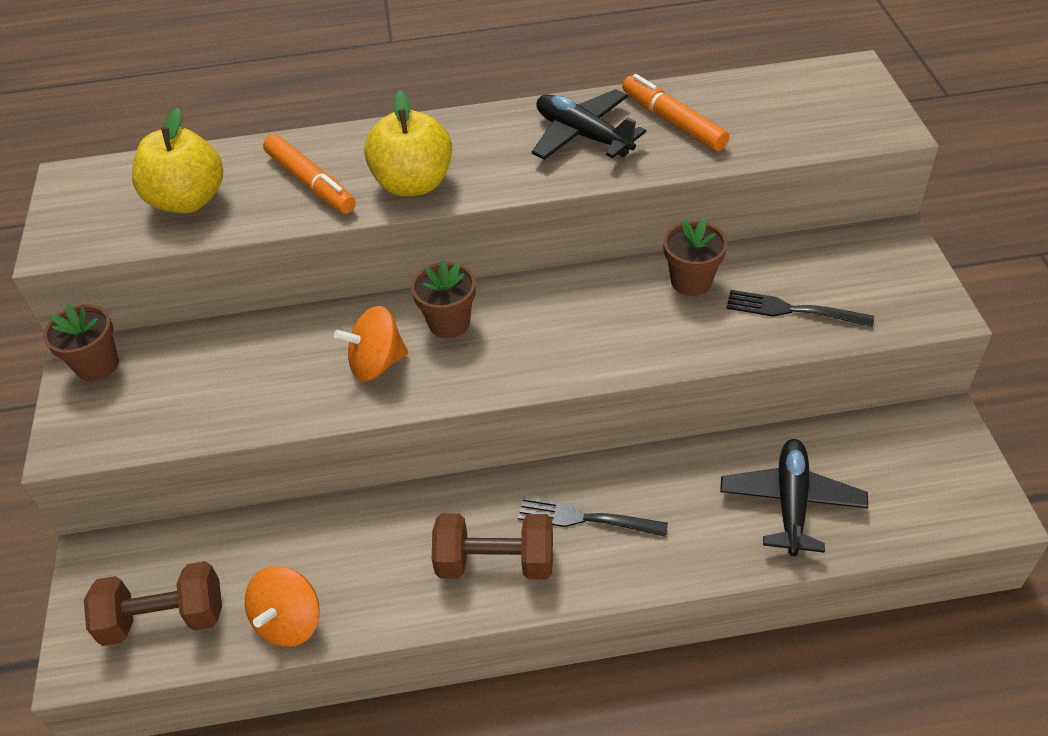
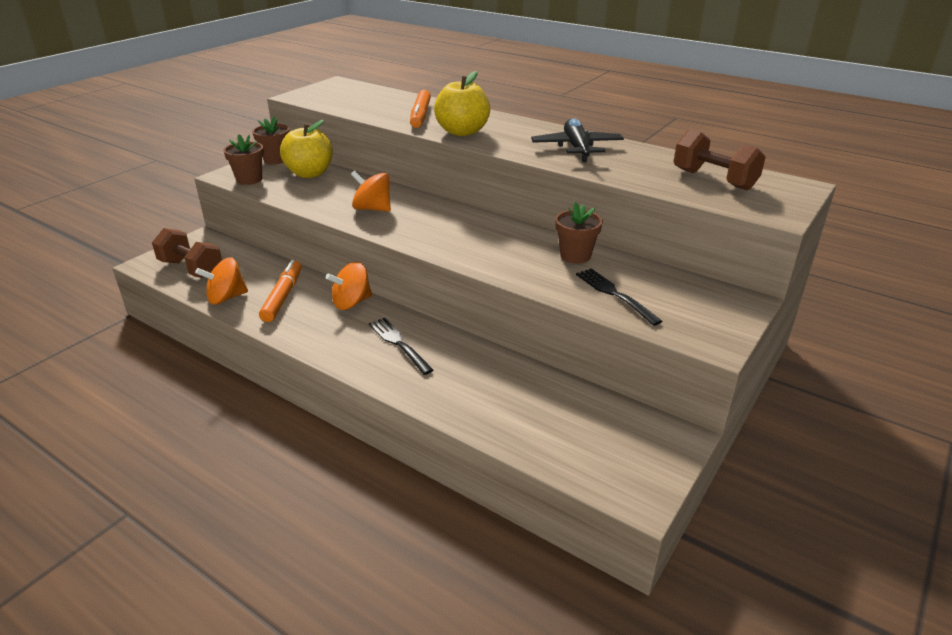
camera: 40 degrees right, 15 degrees down
yellow apple [132,108,223,213] -> yellow apple moved to [280,120,333,178]
brown flower pot [411,260,476,338] -> brown flower pot moved to [223,134,264,185]
brown dumbbell [432,513,553,580] -> brown dumbbell moved to [674,129,766,190]
orange marker [622,74,729,151] -> orange marker moved to [259,260,302,322]
black plane [720,439,868,556] -> none
none -> orange spinning top [326,262,372,310]

